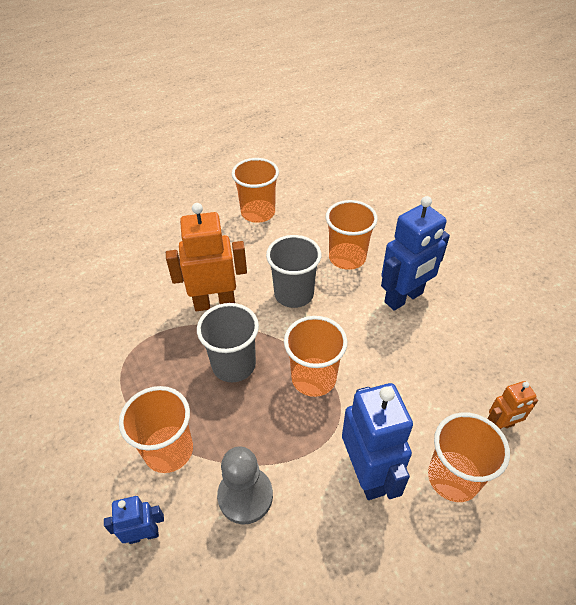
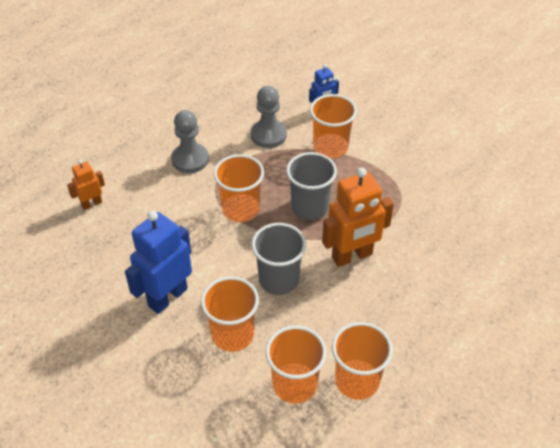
camera: 165 degrees right, 0 degrees up
blue robot [342,383,413,500] -> grey pawn [171,110,209,173]
orange cup [428,412,510,502] -> orange cup moved to [265,326,327,404]

